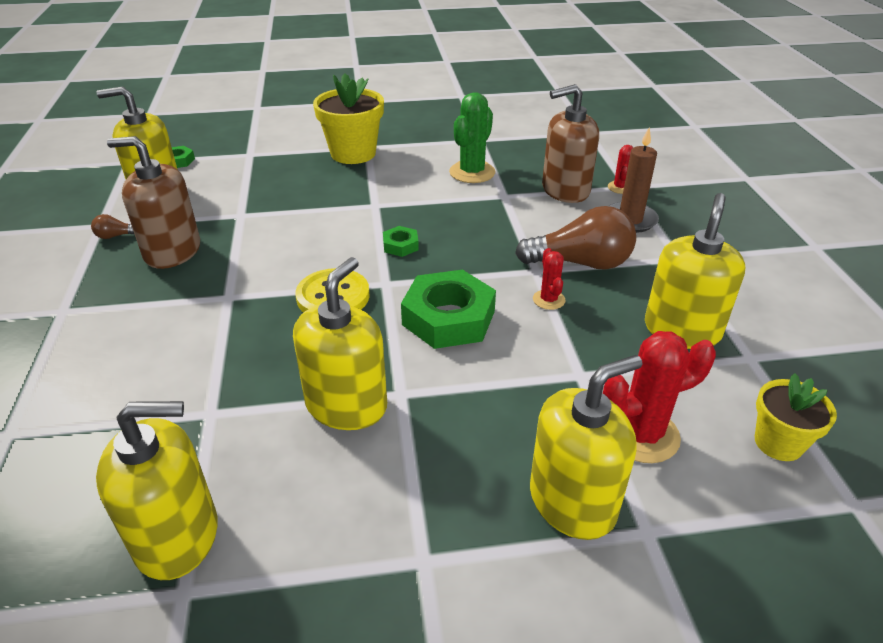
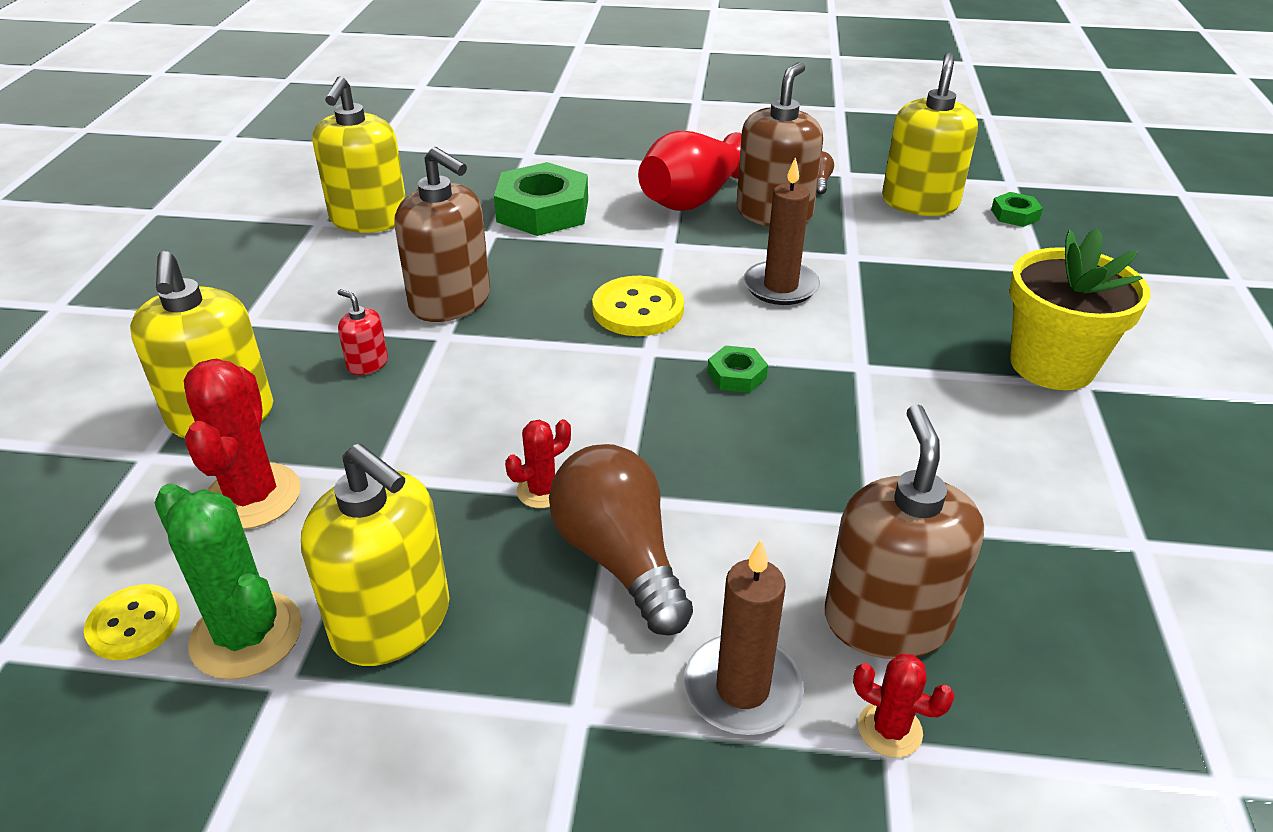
camera: 105 degrees right, 0 degrees up
yellow soap dispenser [293,257,387,430] -> brown soap dispenser [394,147,490,322]
green nut [401,270,496,349] -> green nut moved to [494,162,588,236]
green cactus [449,92,495,183] -> green cactus moved to [154,483,302,680]
brown light bulb [515,206,636,270] -> brown light bulb turned 135 degrees clockwise [549,444,693,635]
red cactus [533,248,565,310] -> red cactus turned 45 degrees counterclockwise [505,419,571,508]
yellow flower pot [755,373,837,461] -> yellow button [84,584,180,660]
none -> red soap dispenser [338,289,388,375]
none -> red vase [638,131,742,211]
none -> brown candle [743,157,820,305]

